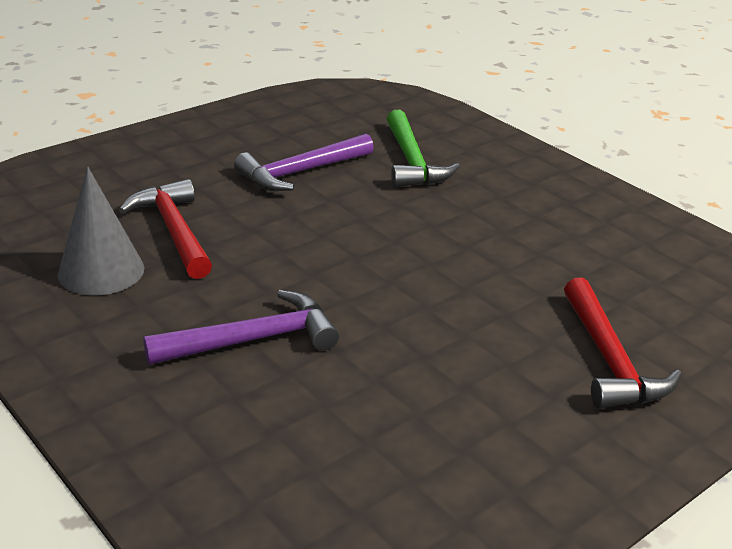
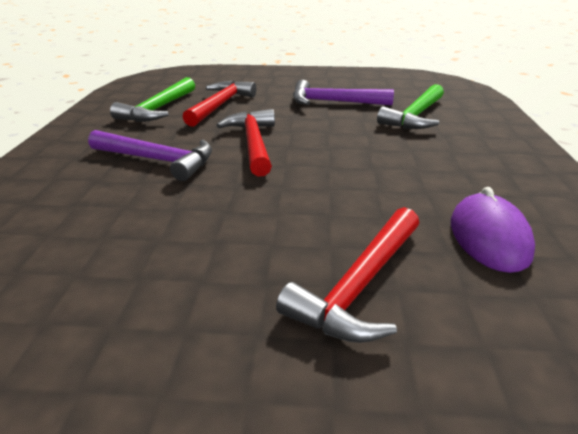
camera: 45 degrees right, 0 degrees up
grey cone [58,166,144,296] -> green hammer [110,77,195,122]
none -> red hammer [216,109,275,177]
none -> purple mouse [451,187,535,273]

